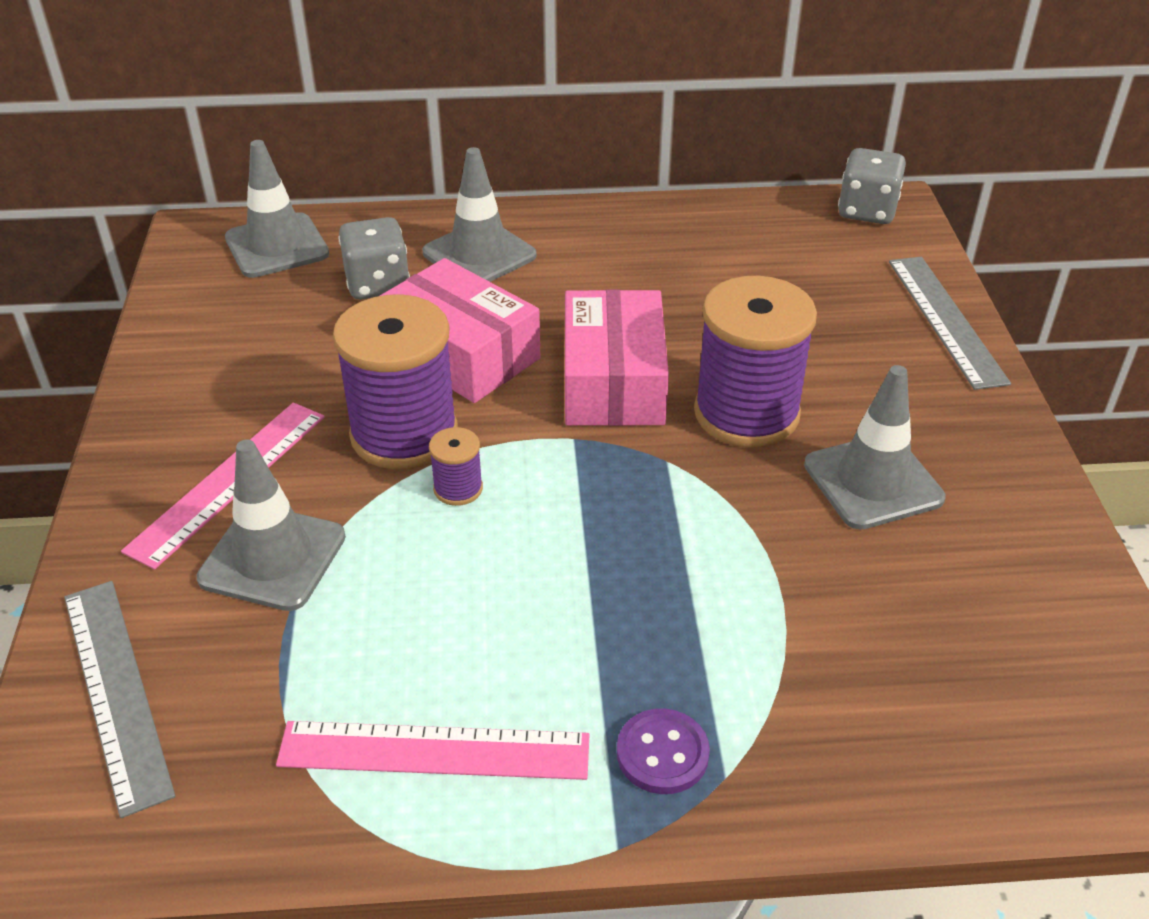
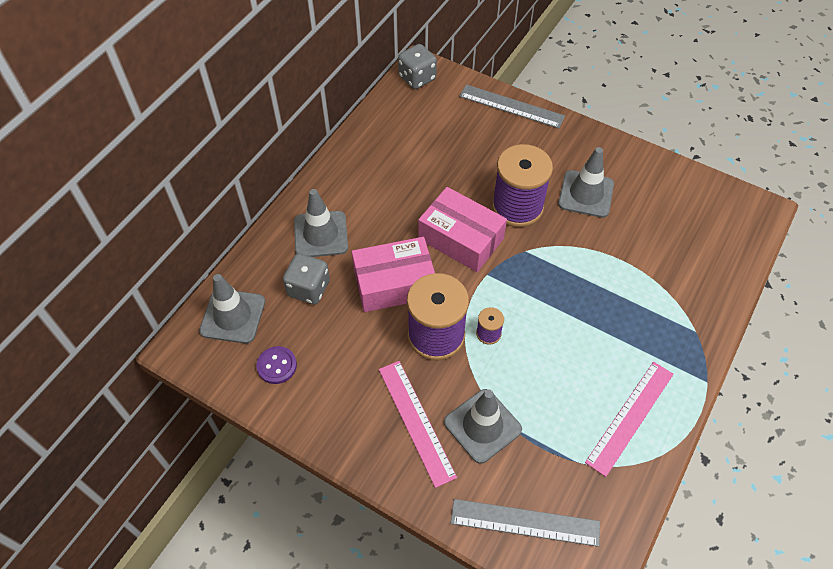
camera: 55 degrees left, 15 degrees up
purple button [617,709,710,794] -> purple button moved to [256,346,297,384]

